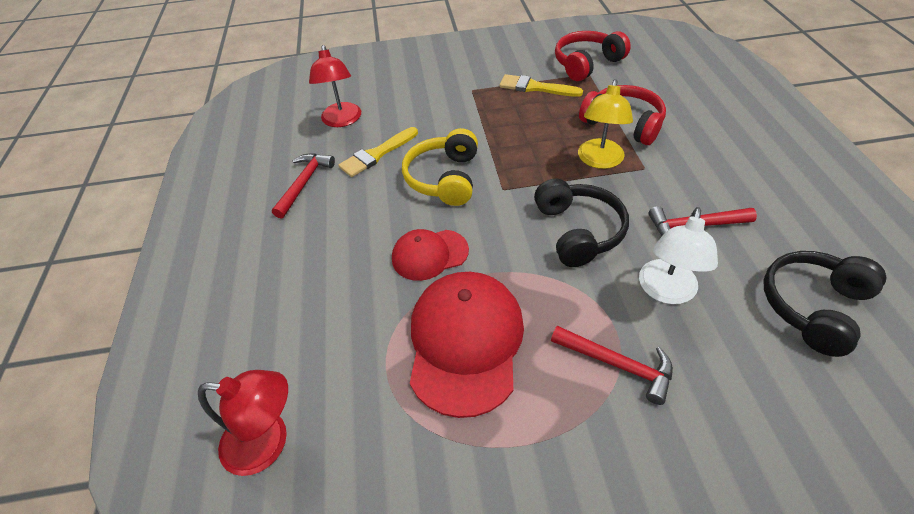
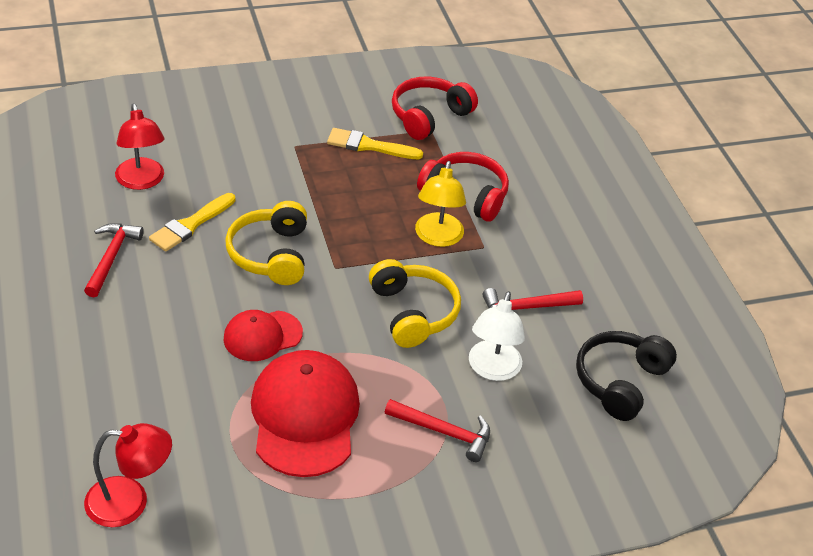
camera: 15 degrees left, 5 degrees down
black headphones [534,178,629,267] -> yellow headphones [369,259,461,348]

